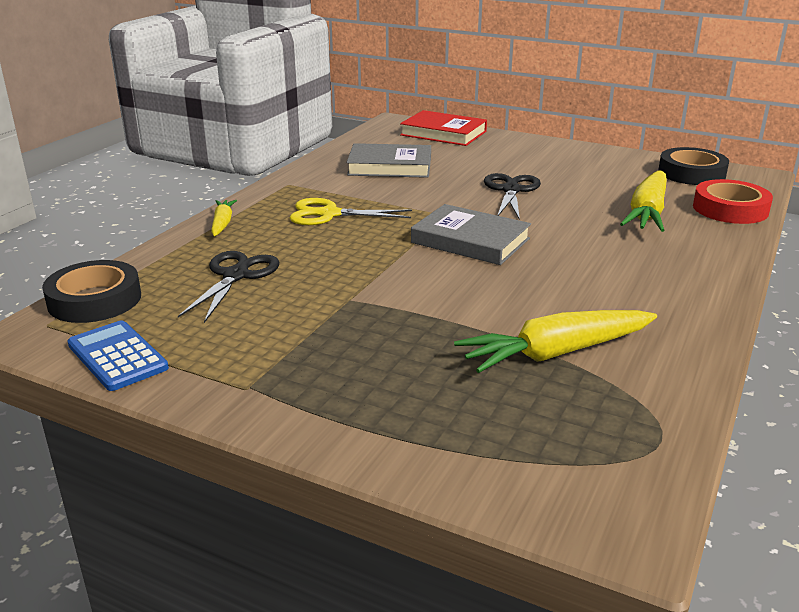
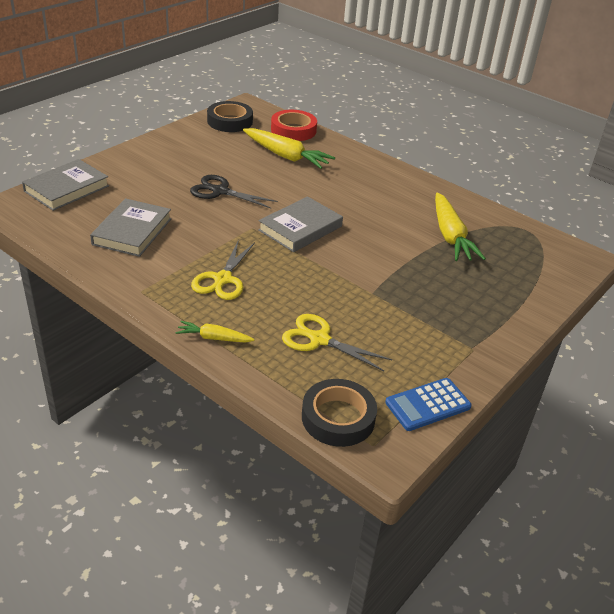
camera: 80 degrees left, 10 degrees up
black scissors [178,251,279,323] -> yellow scissors [282,314,392,371]
red book [400,110,487,146] -> grey book [22,159,109,211]

